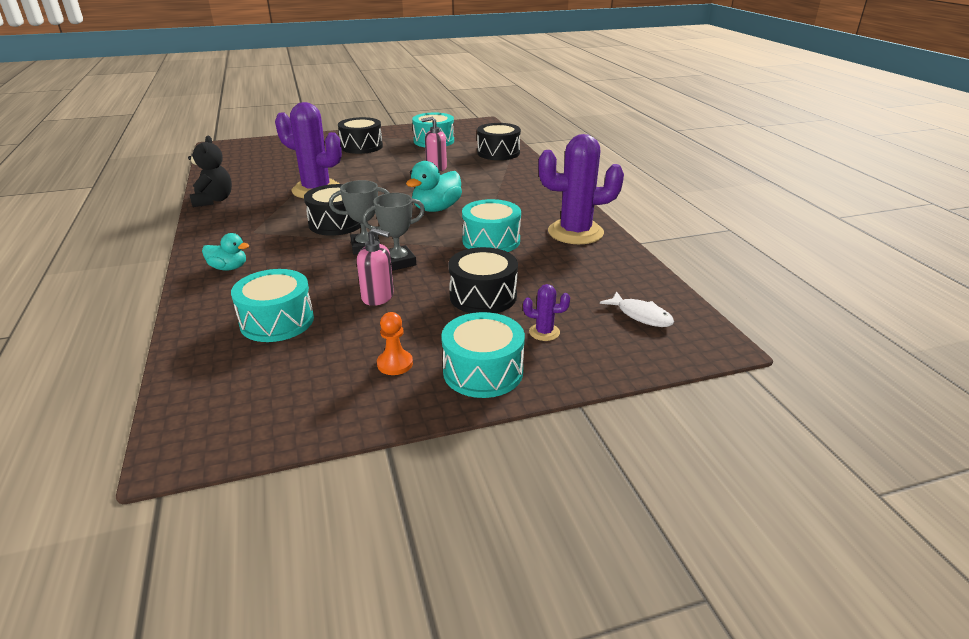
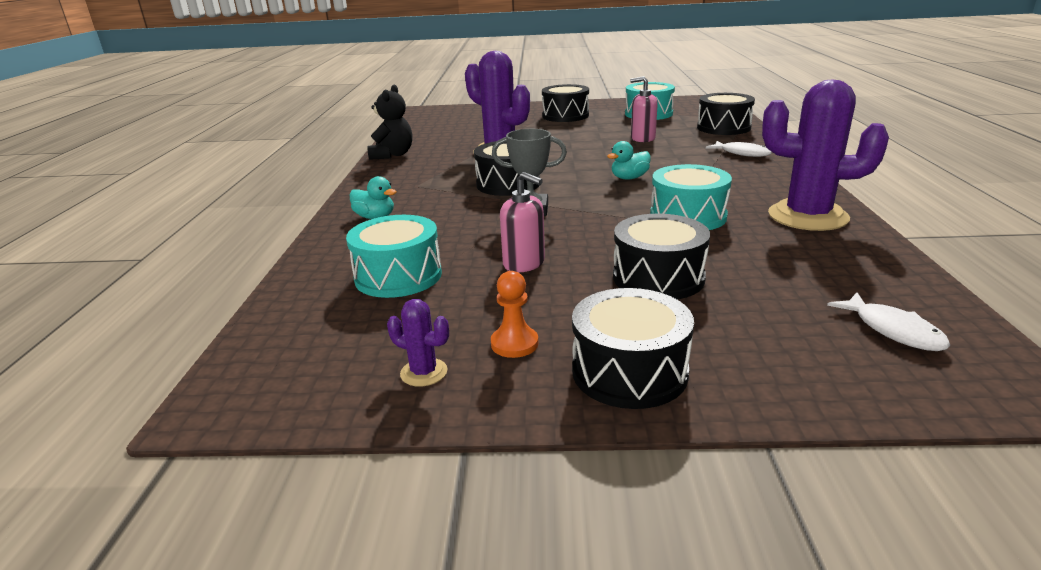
camera: 20 degrees right, 5 degrees down
grey trophy [363,193,425,271] -> none
turquoise duck [406,161,462,212] -> turquoise duck [607,141,650,179], size x0.62
turquoise drum [441,312,525,398] -> black drum [572,288,694,409]
purple cactus [523,284,570,341] -> purple cactus moved to [387,299,449,387]
none -> white fish [706,141,772,157]

